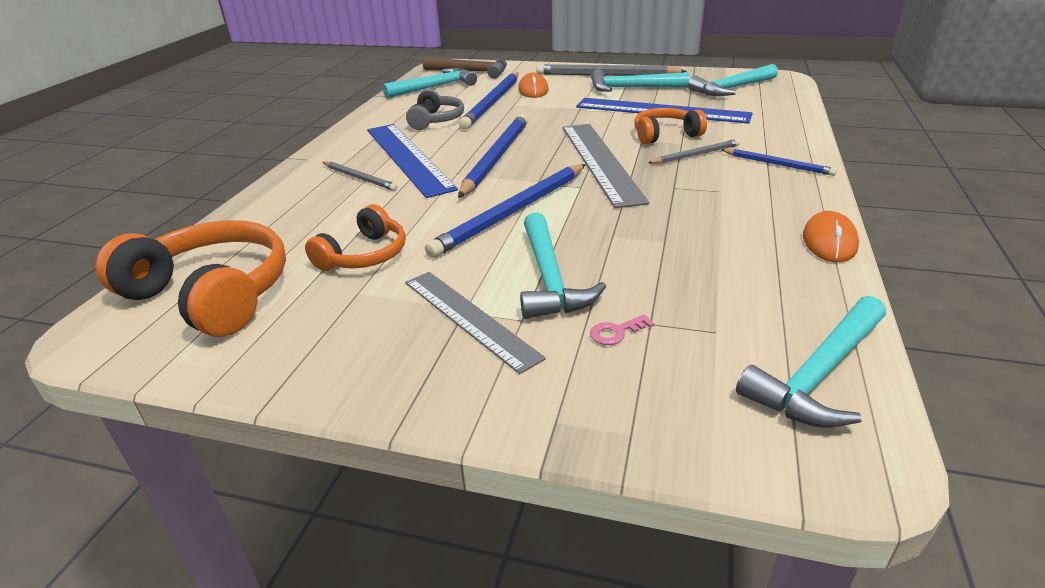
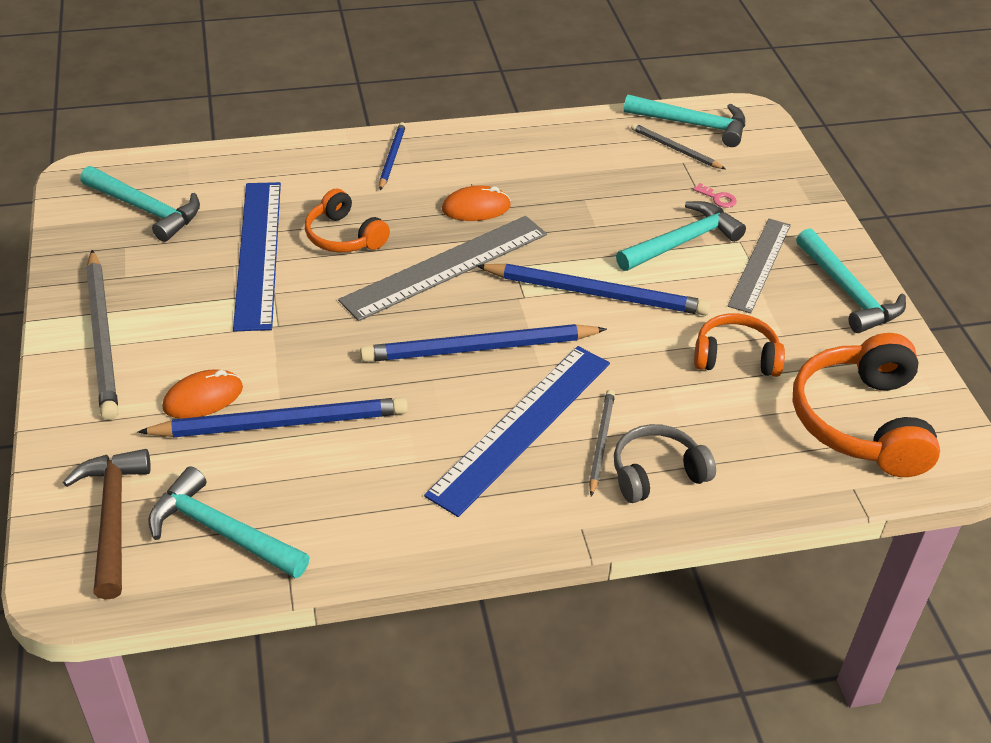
camera: 120 degrees left, 10 degrees up
grey headphones [406,89,464,130] -> grey headphones moved to [614,424,716,503]
turquoise hammer [591,69,689,92] -> turquoise hammer moved to [796,228,906,333]
grey pencil [648,139,740,164] -> grey pencil moved to [631,123,725,169]
orange mouse [803,211,859,262] -> orange mouse moved to [442,185,511,221]

